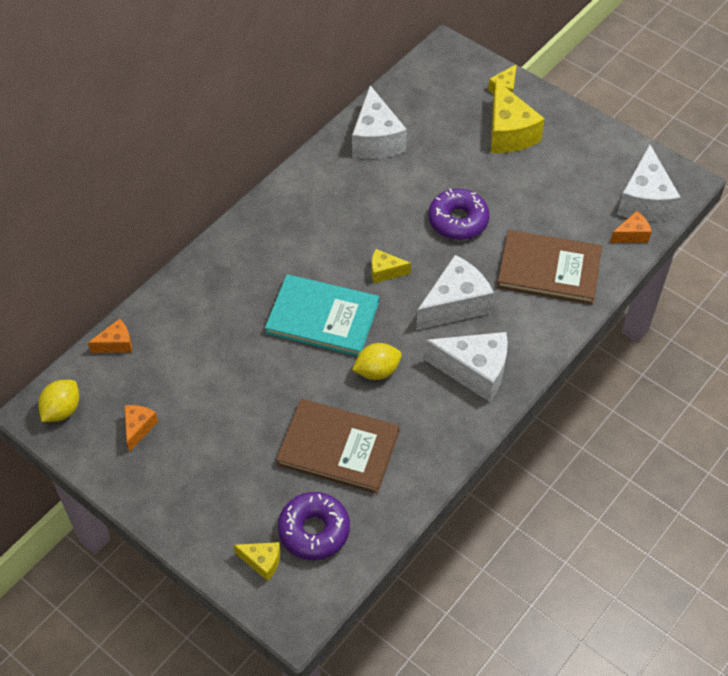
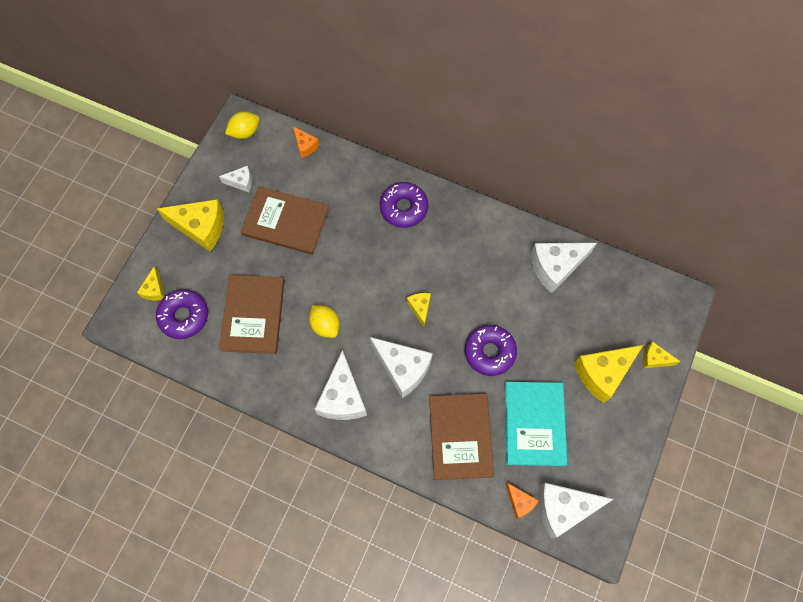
camera: 75 degrees right, 15 degrees up
yellow lemon [38,380,79,422] -> yellow lemon turned 45 degrees counterclockwise [225,111,259,139]
orange cheese [124,405,158,451] -> white cheese [219,166,252,192]
turquoise book [265,274,379,356] -> turquoise book moved to [505,382,567,466]
none -> yellow cheese [157,199,224,251]
none -> brown book [241,186,329,255]
none -> purple donut [380,182,428,228]

